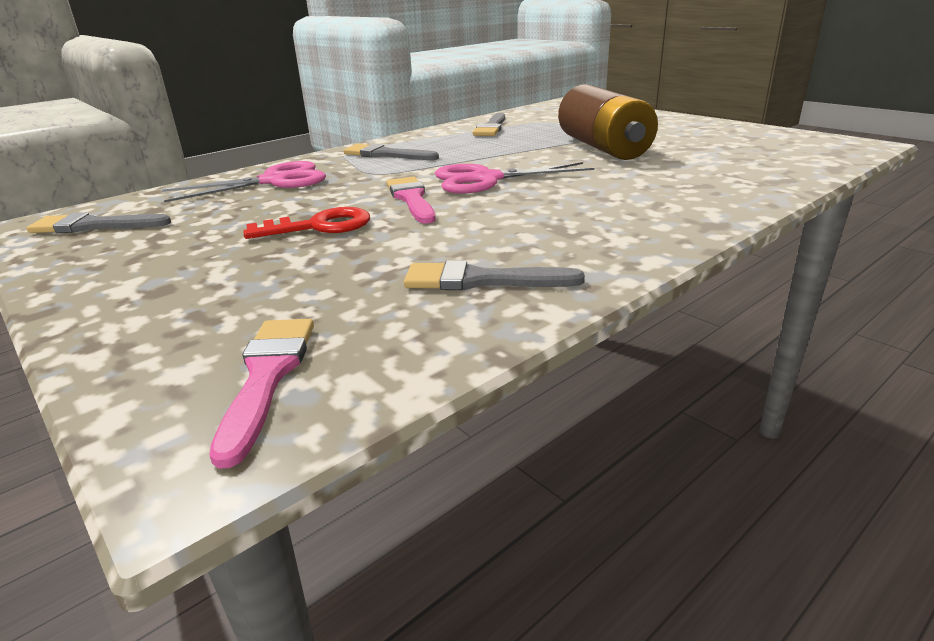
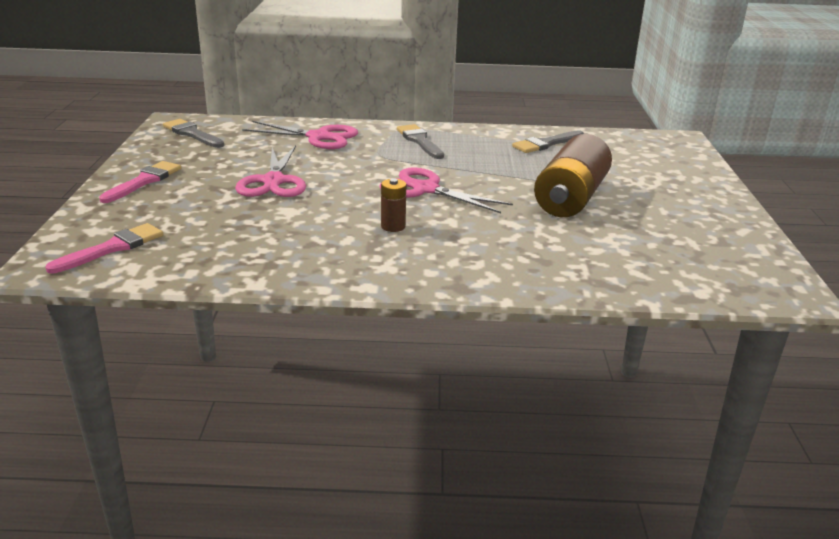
camera: 40 degrees right, 0 degrees up
red key [243,207,370,239] -> pink scissors [235,146,306,197]
pink brush [386,177,435,224] -> pink brush moved to [99,161,181,203]
grey brush [404,260,585,290] -> none
none -> brown battery [381,178,406,232]

